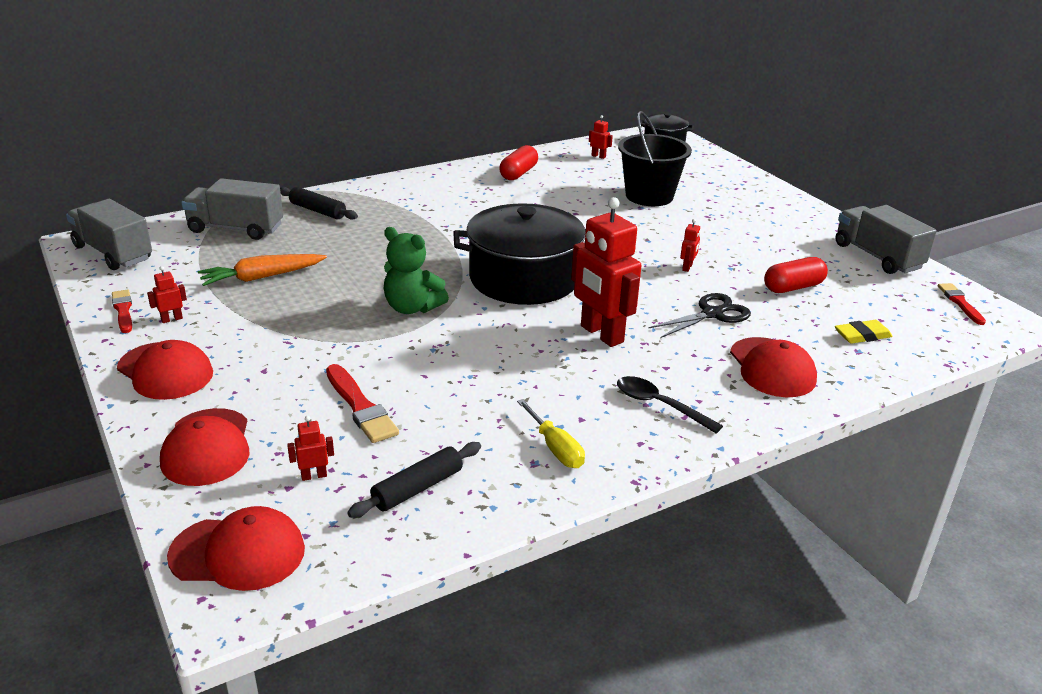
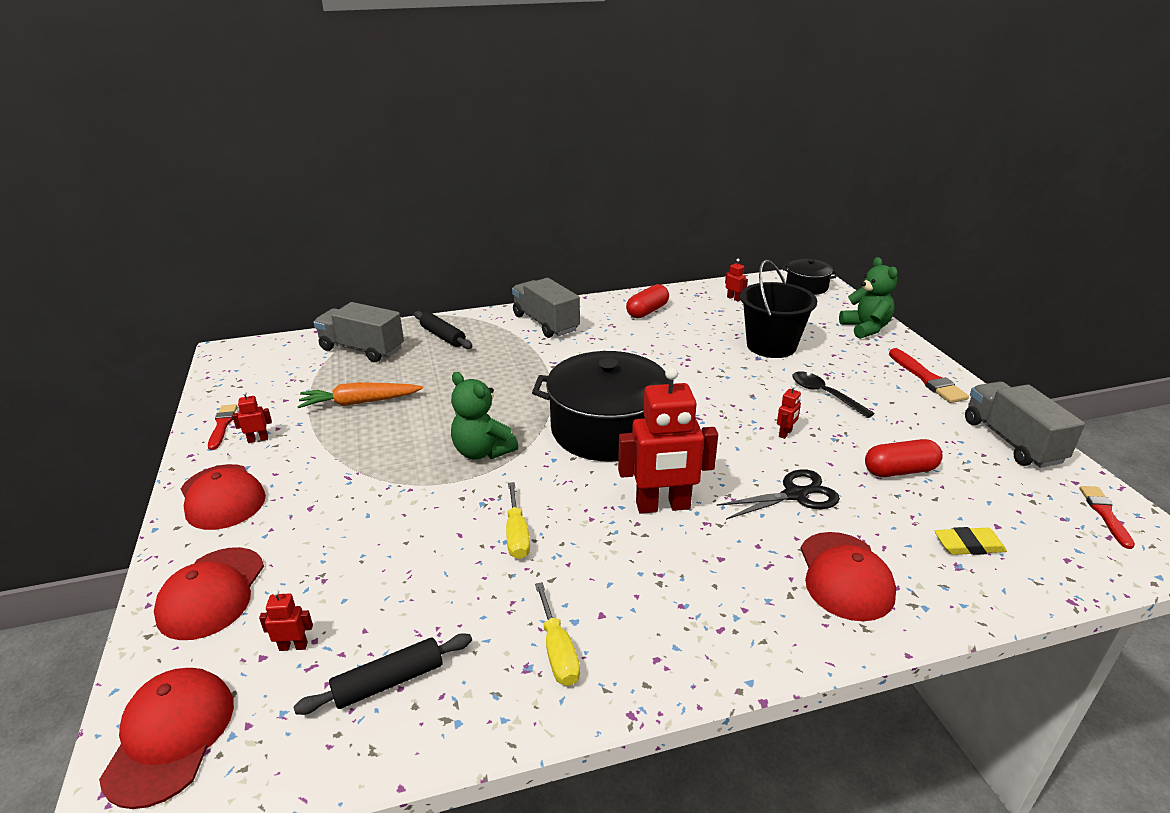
camera: 15 degrees right, 0 degrees up
grey truck [66,199,152,270] -> grey truck moved to [512,278,580,338]
red cap [167,506,305,591] -> red cap turned 105 degrees counterclockwise [99,668,234,809]
red brush [326,364,399,443] -> red brush moved to [889,348,969,403]
red robot [571,197,641,347] -> red robot turned 75 degrees counterclockwise [618,367,718,514]
black spoon [617,376,723,433] -> black spoon moved to [792,371,875,418]
none -> yellow screwdriver [506,482,530,559]
none -> green teddy bear [839,257,898,339]

